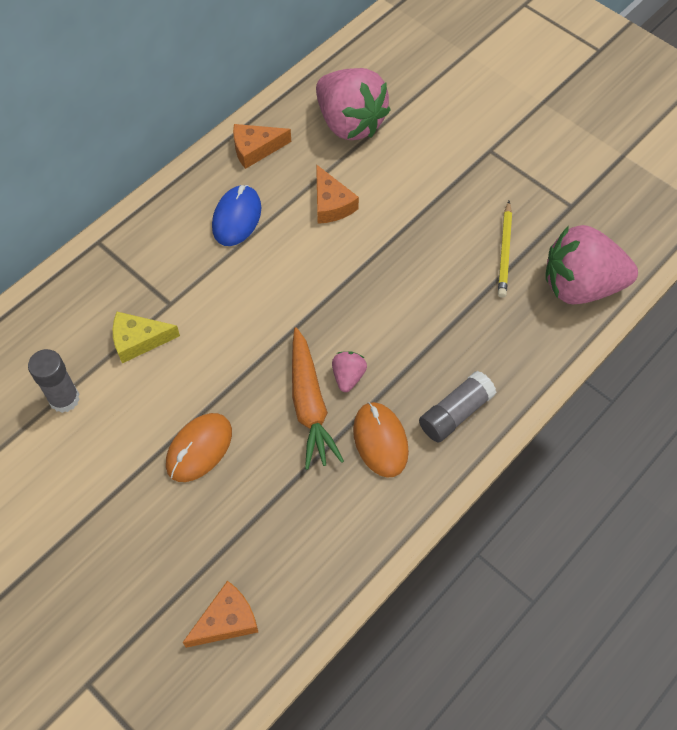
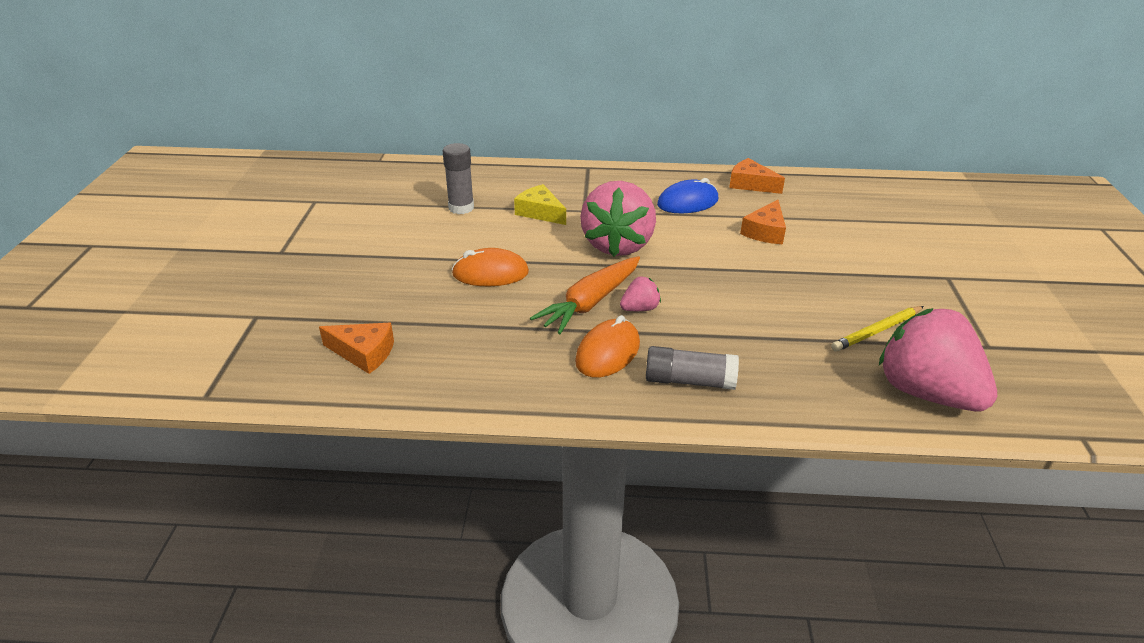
camera: 50 degrees right, 25 degrees down
pink strawberry [316,68,390,140] -> pink strawberry moved to [580,181,656,257]

